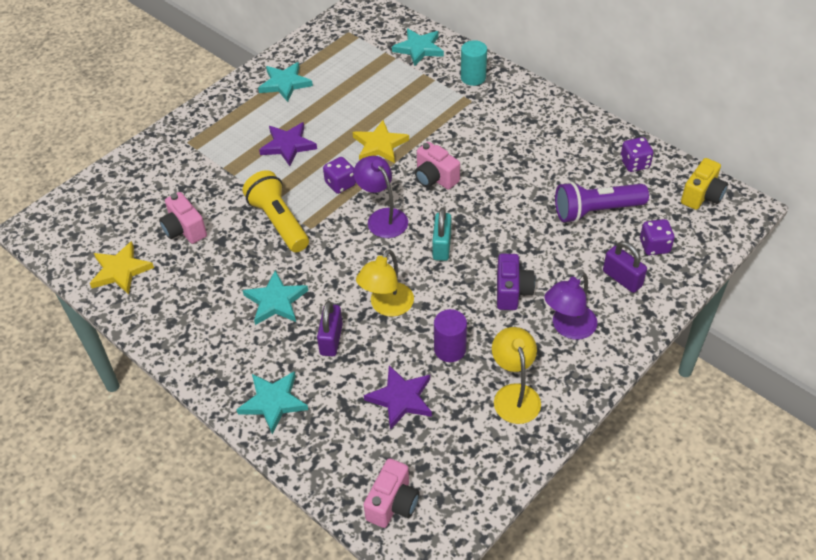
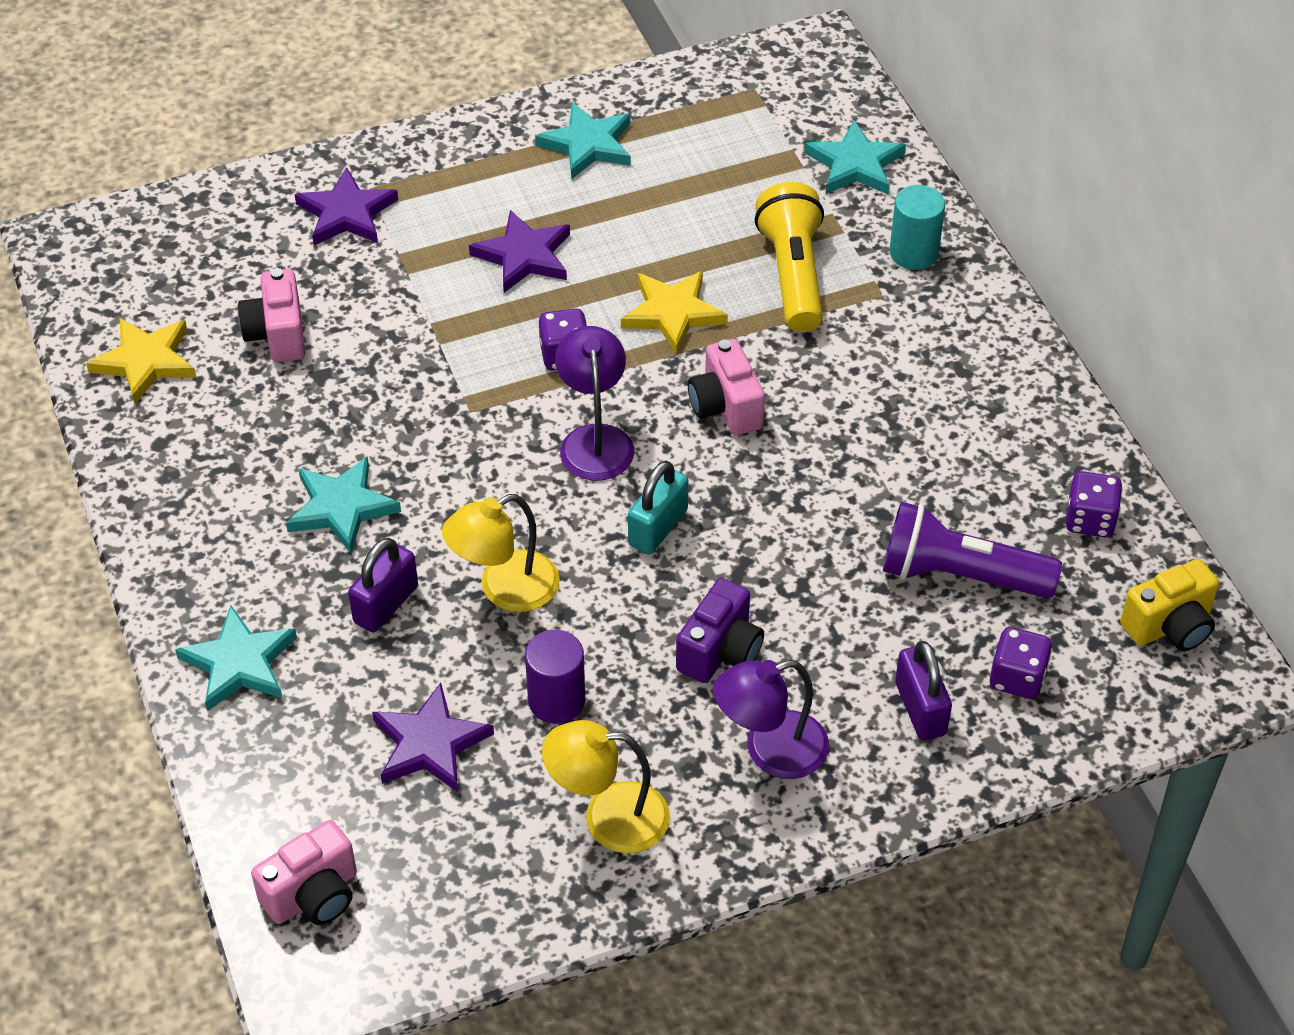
camera: 25 degrees right, 0 degrees up
yellow flashlight [243,170,309,252] -> yellow flashlight moved to [755,182,824,332]
yellow lamp [492,327,541,424] -> yellow lamp turned 105 degrees counterclockwise [542,720,670,853]
none -> purple star [294,167,398,245]

